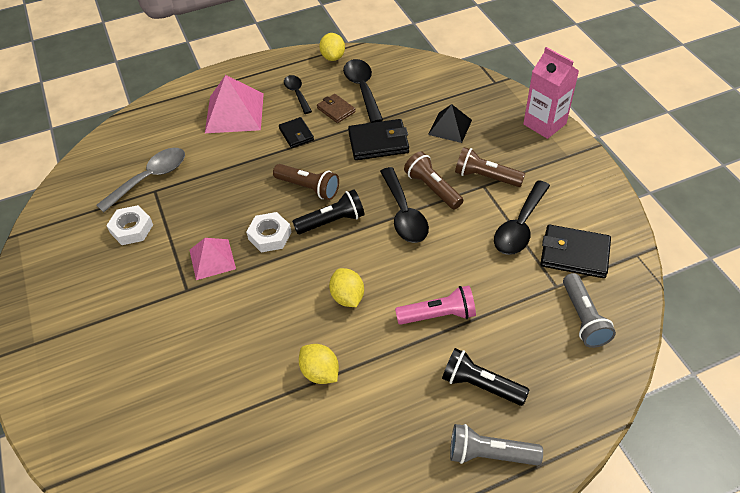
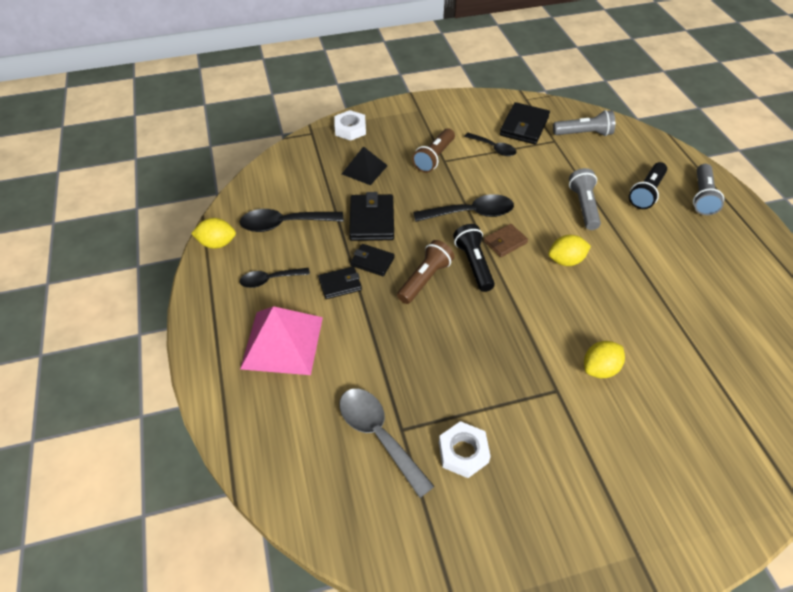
camera: 85 degrees left, 0 degrees up
pink pyramid [190,238,236,280] -> none
white nut [246,212,291,253] -> white nut moved to [335,110,366,141]
yellow lemon [299,344,339,384] -> yellow lemon moved to [584,341,625,378]
brown wallet [317,94,356,123] -> brown wallet moved to [484,224,528,257]
pink flashlight [395,285,476,325] -> grey flashlight [569,168,601,230]
brown flashlight [404,151,463,210] -> none
black spoon [494,180,550,255] -> black spoon [464,133,516,156], size x0.63
pink carton [523,47,579,139] -> none
none -> black wallet [350,244,395,276]

